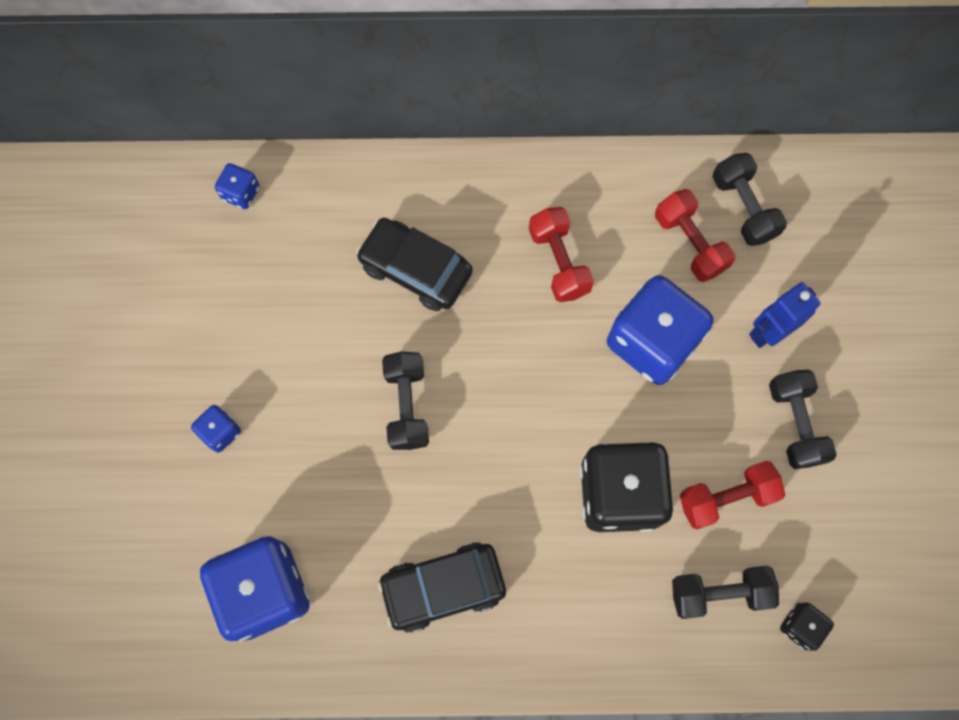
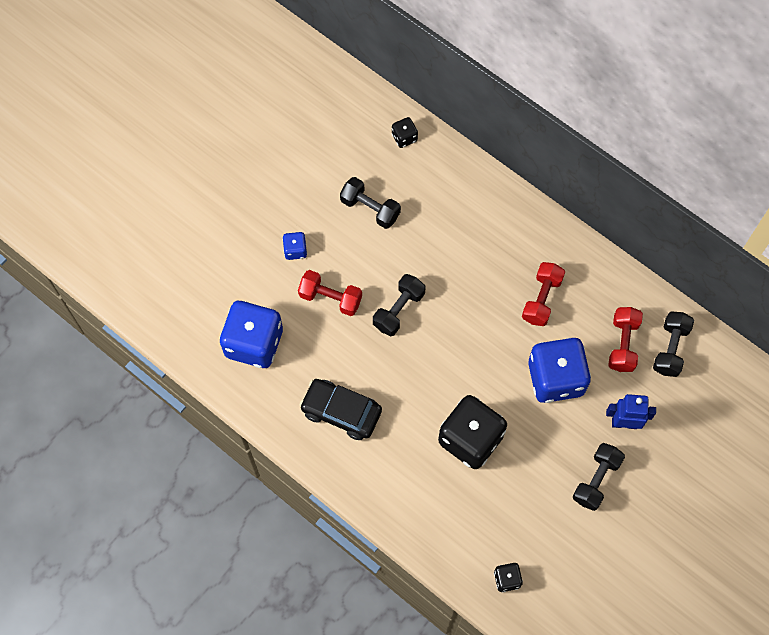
camera: 40 degrees right, 5 degrees down
blue dice [215,163,260,209] -> black dice [392,117,418,148]
black car [356,218,473,311] -> none
black dumbbell [672,565,779,619] -> black dumbbell moved to [340,177,401,229]
red dumbbell [680,461,785,529] -> red dumbbell moved to [298,270,362,316]

